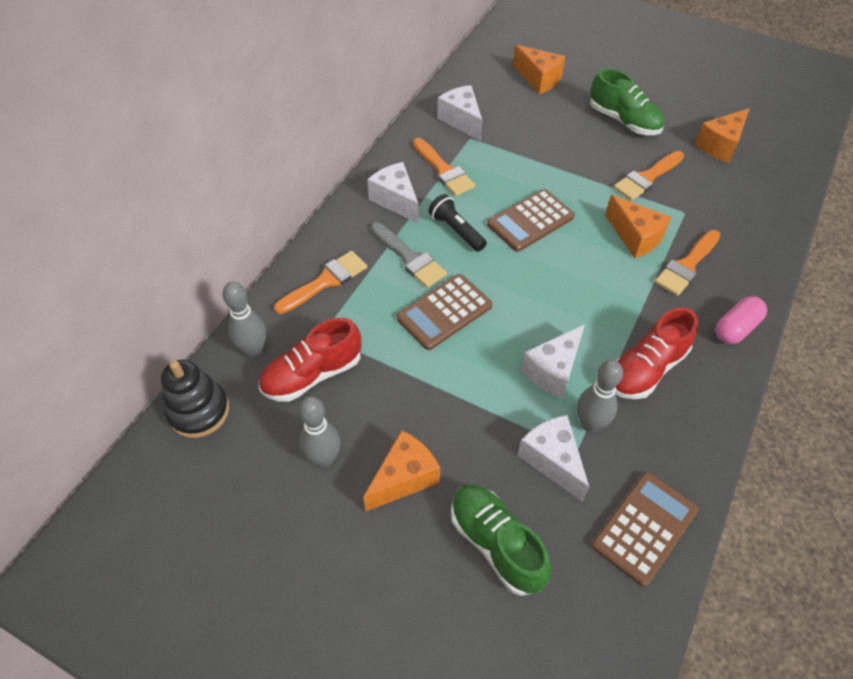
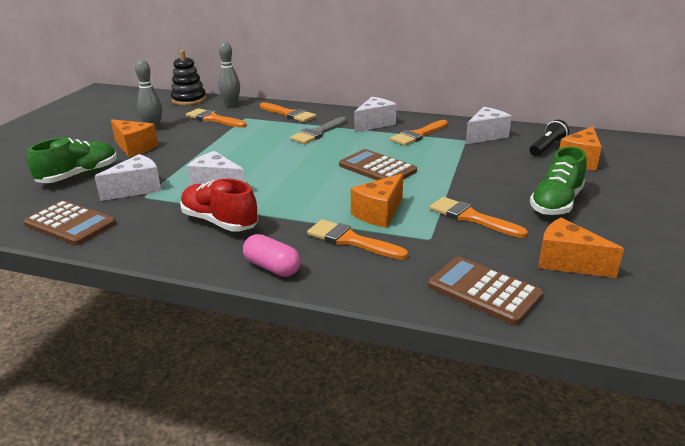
camera: 80 degrees right, 25 degrees down
red shoe [259,318,361,402] -> orange brush [186,108,247,128]
brown calculator [396,274,492,350] -> brown calculator moved to [428,257,543,325]
black flashlight [428,194,487,252] -> black flashlight moved to [530,120,569,156]
grey bowling pin [577,360,623,433] -> none

